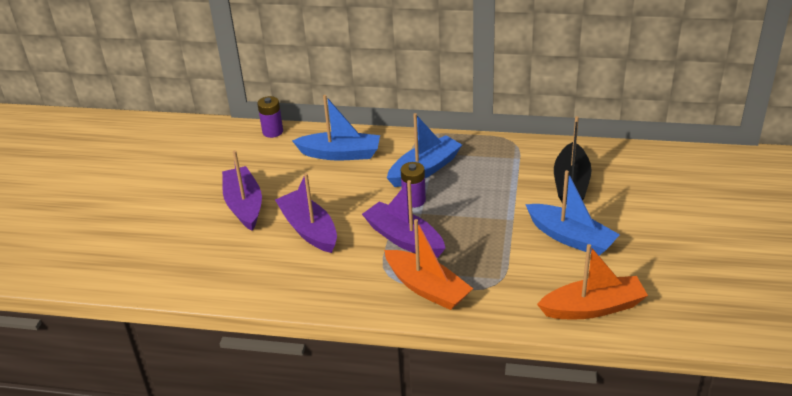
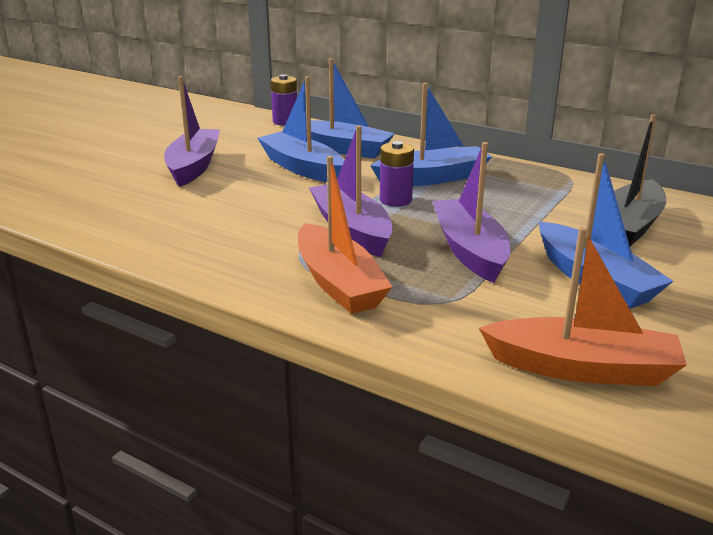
camera: 20 degrees right, 10 degrees down
purple boat [275,173,337,253] -> purple boat moved to [432,142,510,283]
none -> blue boat [258,77,344,182]

